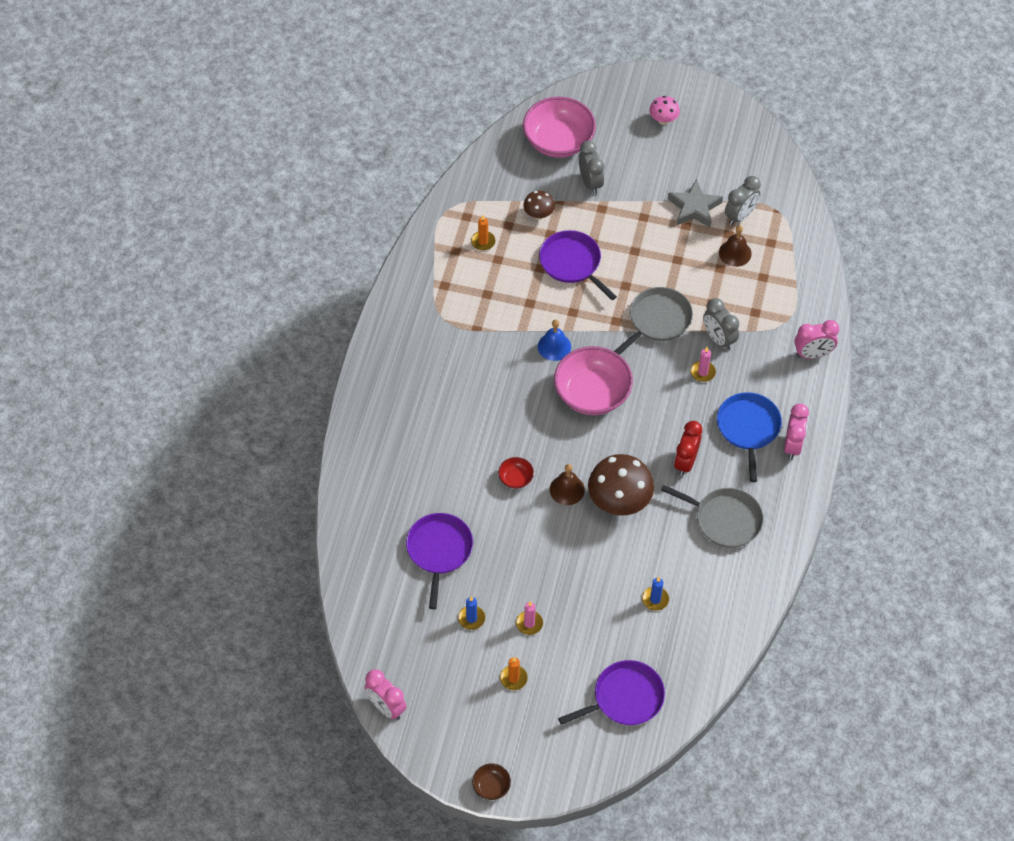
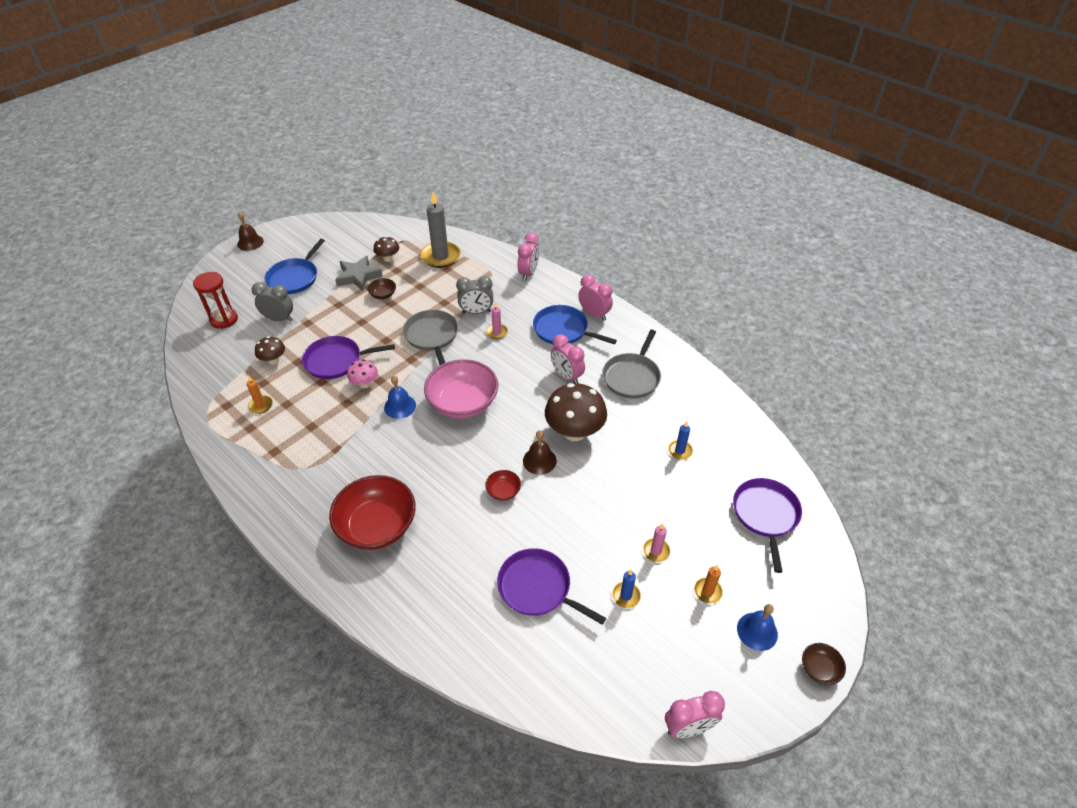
camera: 60 degrees left, 10 degrees down
pink bowl [523,97,596,158] -> red hourglass [193,272,238,329]
pink mushroom [649,96,680,125] -> pink mushroom moved to [347,359,378,388]
grey pan [661,484,764,548] -> grey pan turned 150 degrees clockwise [602,330,661,398]
red clock [674,421,702,476] -> pink clock [551,334,585,383]
brown bell [719,225,752,267] -> brown bell moved to [237,212,264,251]
grey clock [725,176,761,225] -> brown mushroom [373,236,399,262]
none -> blue pan [265,239,325,294]
none -> red bowl [329,475,416,550]
none -> brown bowl [368,278,396,299]
none -> grey candle [420,192,461,268]
none -> blue bell [737,604,778,651]

